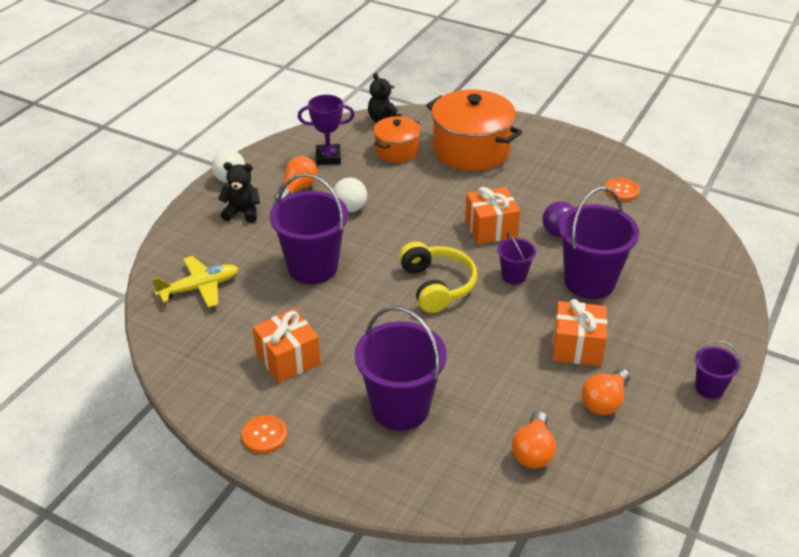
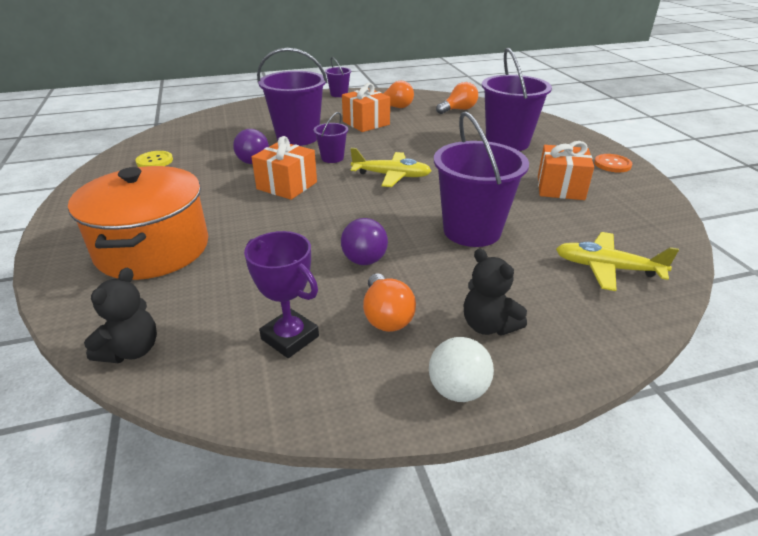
camera: 135 degrees left, 5 degrees down
orange light bulb [274,156,317,202] -> orange light bulb turned 90 degrees counterclockwise [363,274,416,332]
white ball [333,177,367,212] -> purple ball [341,218,388,265]
orange pot [373,116,421,162] -> none
yellow headphones [399,241,477,313] -> yellow plane [350,148,432,187]
orange button [605,178,640,201] -> yellow button [136,151,173,167]

